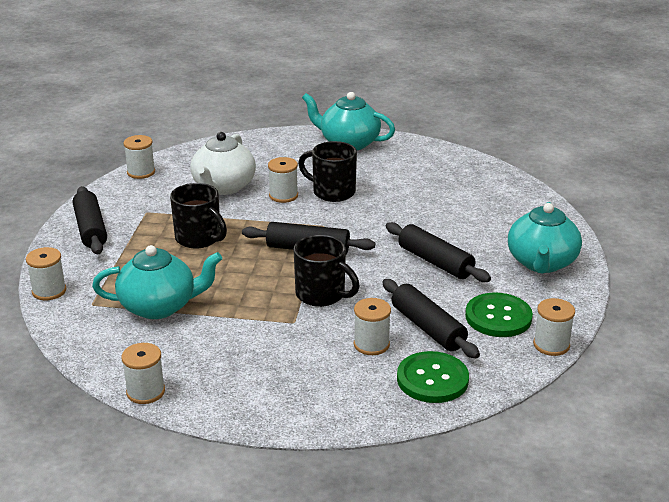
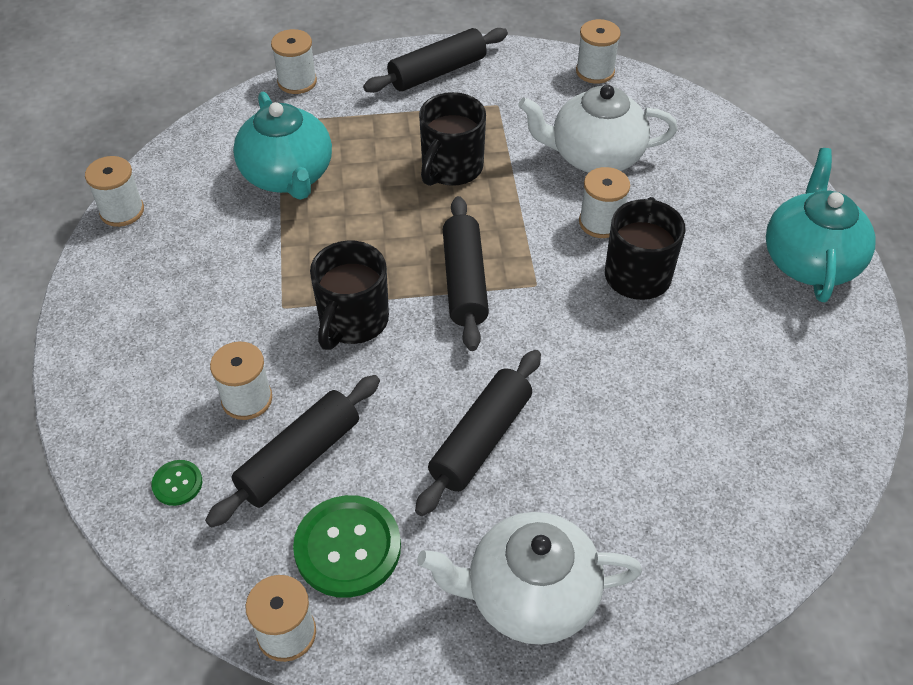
camera: 75 degrees right, 20 degrees up
green button [397,351,469,403] -> green button [151,460,202,506], size x0.48
turquoise teapot [508,202,582,273] -> white teapot [417,512,642,645]

